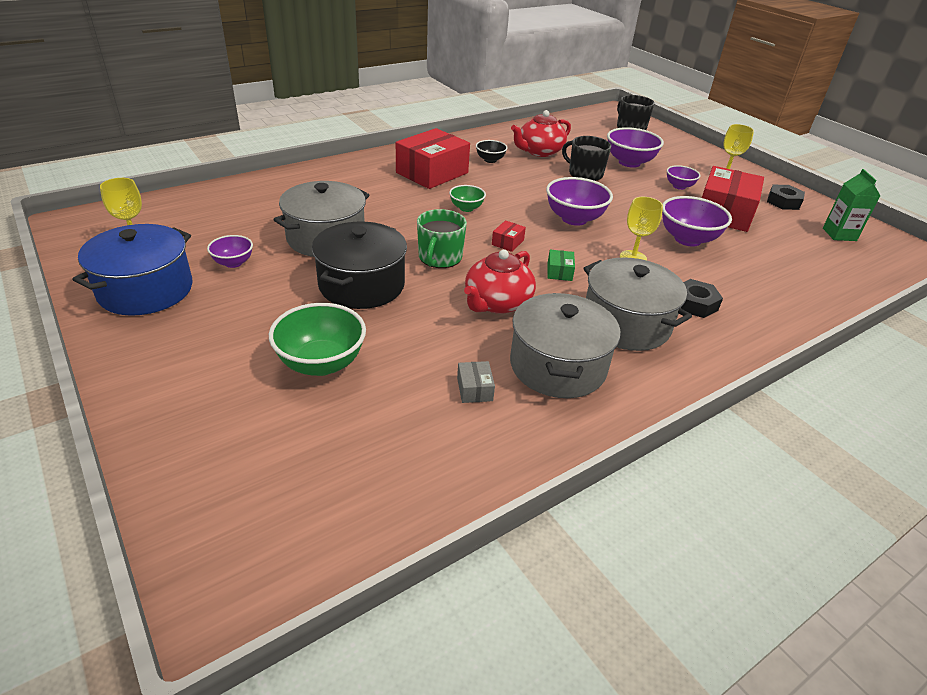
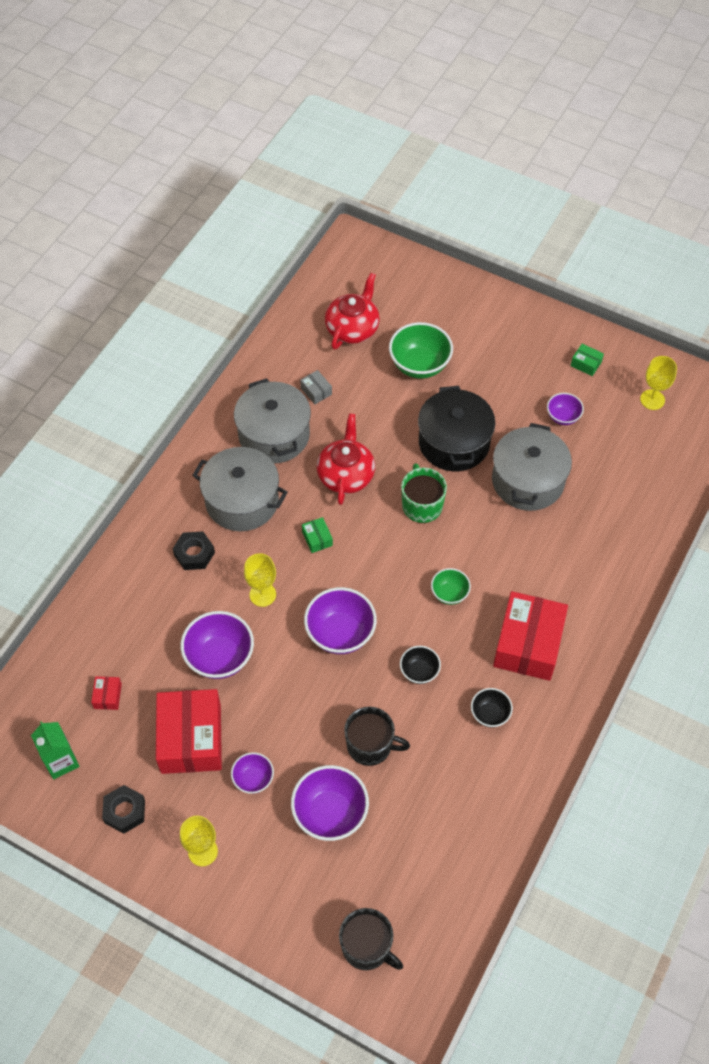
camera: 155 degrees right, 20 degrees up
blue pot [72,224,193,316] -> green box [571,344,604,376]
red box [492,220,526,252] -> red box moved to [91,676,122,710]
red teapot [511,110,571,157] -> red teapot moved to [325,273,380,350]
none -> black bowl [400,646,441,684]

